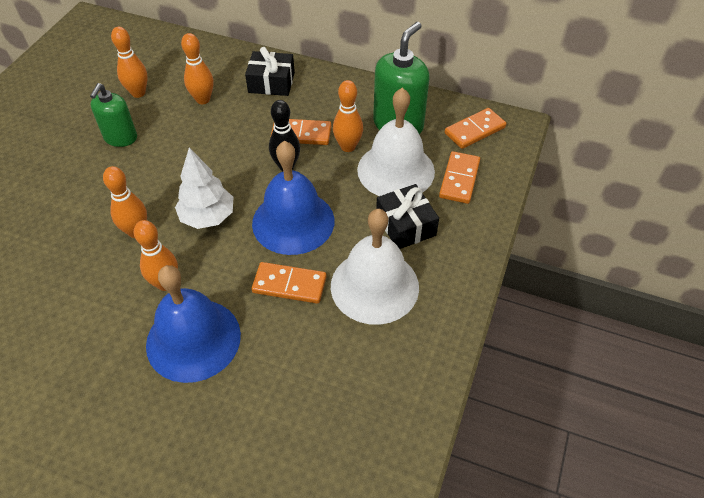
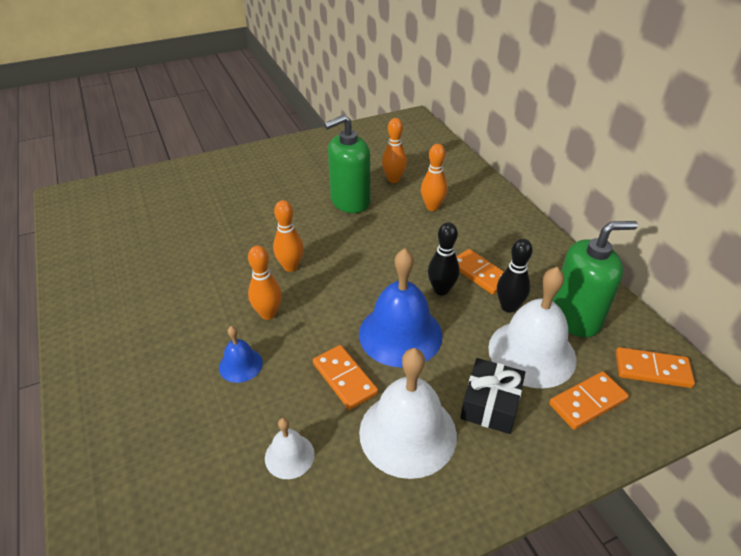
camera: 45 degrees right, 10 degrees down
green soap dispenser [90,83,137,147] -> green soap dispenser [324,115,370,213], size x1.54
blue bell [146,265,241,383] -> blue bell [219,326,263,383], size x0.49
white tree [175,148,233,229] -> none
black gift [245,47,295,96] -> none
orange bowling pin [333,80,363,152] -> black bowling pin [497,239,533,313]
none -> white bell [265,418,315,479]

